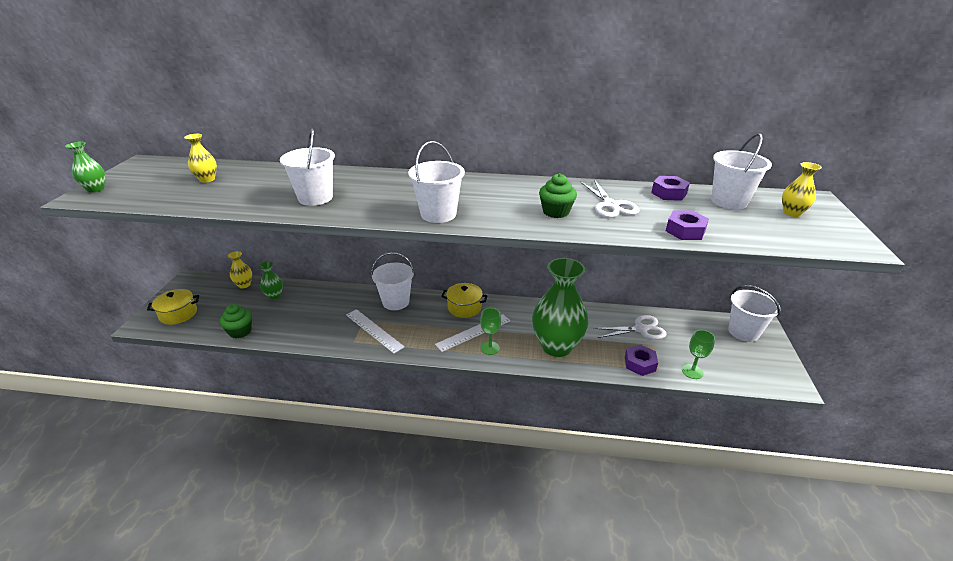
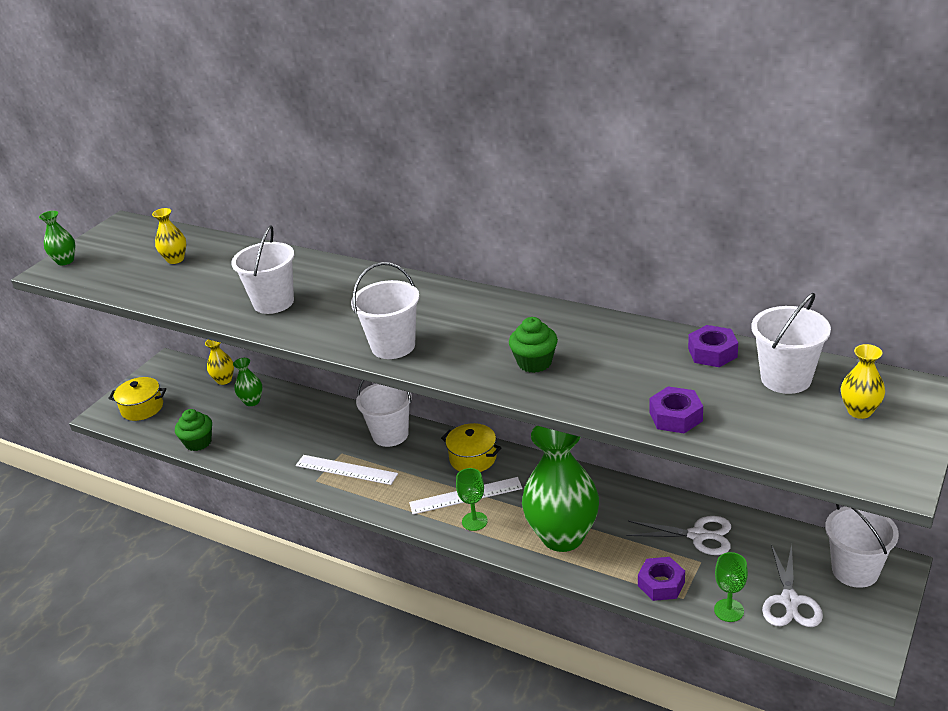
camera: 25 degrees right, 0 degrees up
white ruler [346,309,405,354] -> white ruler turned 45 degrees counterclockwise [296,455,398,485]
white scissors [580,180,640,218] -> white scissors moved to [762,544,823,627]

